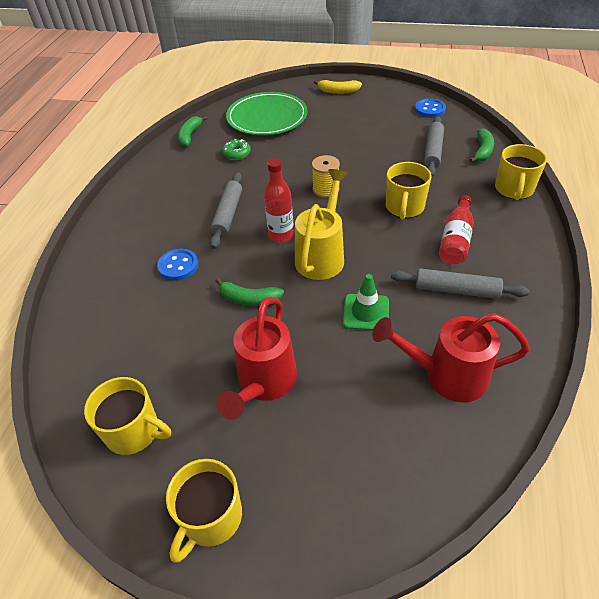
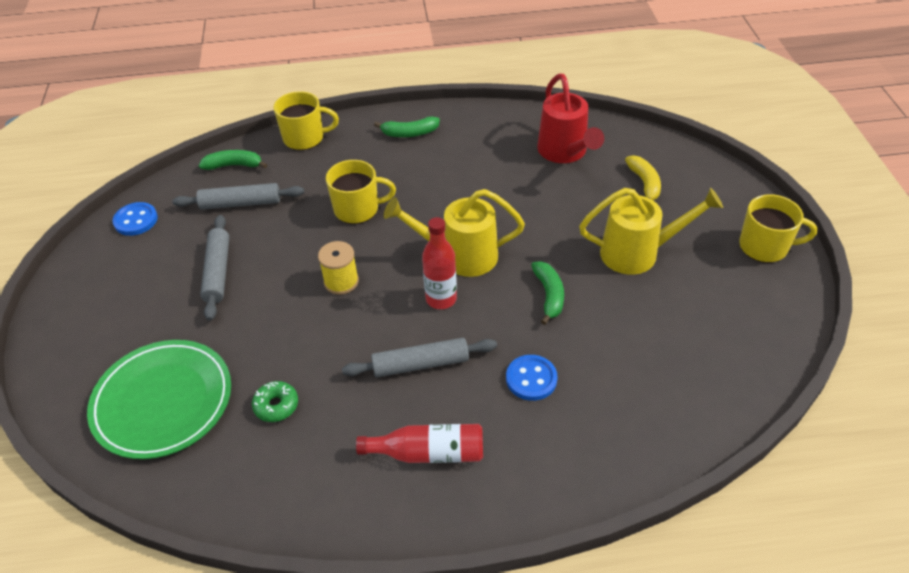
camera: 110 degrees left, 0 degrees up
yellow mug [84,377,171,455] -> none
green banana [178,115,207,147] -> green banana moved to [374,116,440,137]
red watering can [216,297,297,420] -> yellow watering can [579,188,723,275]
yellow banana [314,80,362,94] -> yellow banana moved to [625,155,661,200]
green traffic cone [343,274,389,331] -> none
grey rolling pin [391,268,530,299] -> grey rolling pin moved to [200,215,229,321]
red bottle [439,195,474,264] -> red bottle moved to [356,424,483,463]

